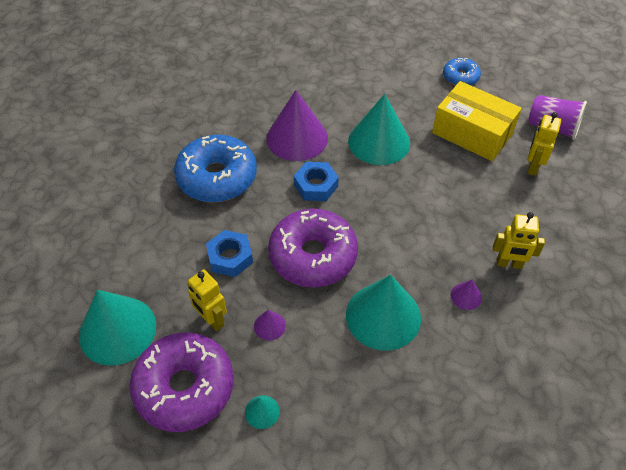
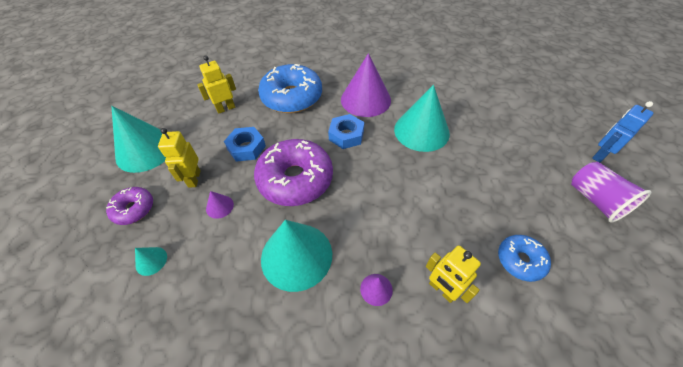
camera: 40 degrees right, 0 degrees up
purple donut [130,332,234,432] -> purple donut [106,187,153,225], size x0.52
yellow box [432,81,522,161] -> none
blue donut [443,58,481,86] -> blue donut moved to [498,235,551,282]
yellow robot [527,112,561,176] -> yellow robot moved to [197,56,236,114]
none -> blue robot [592,101,654,162]

